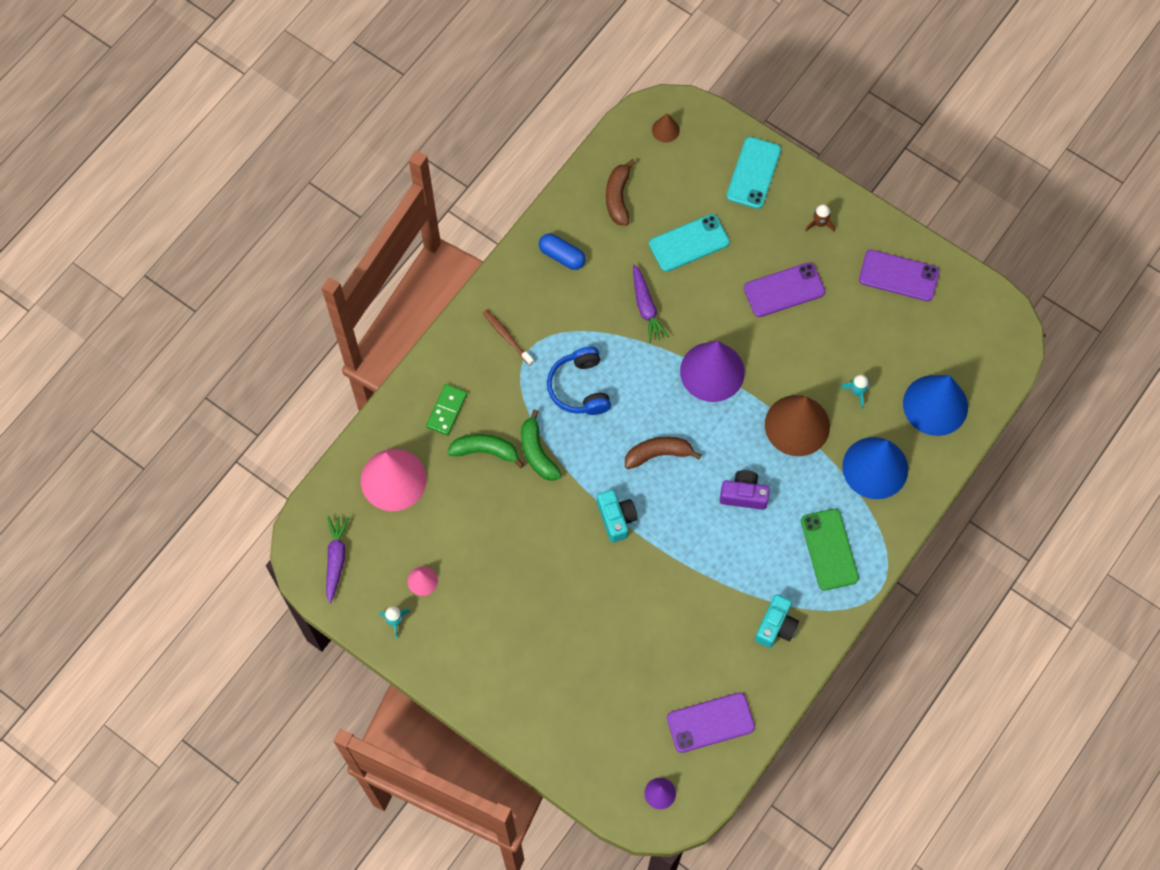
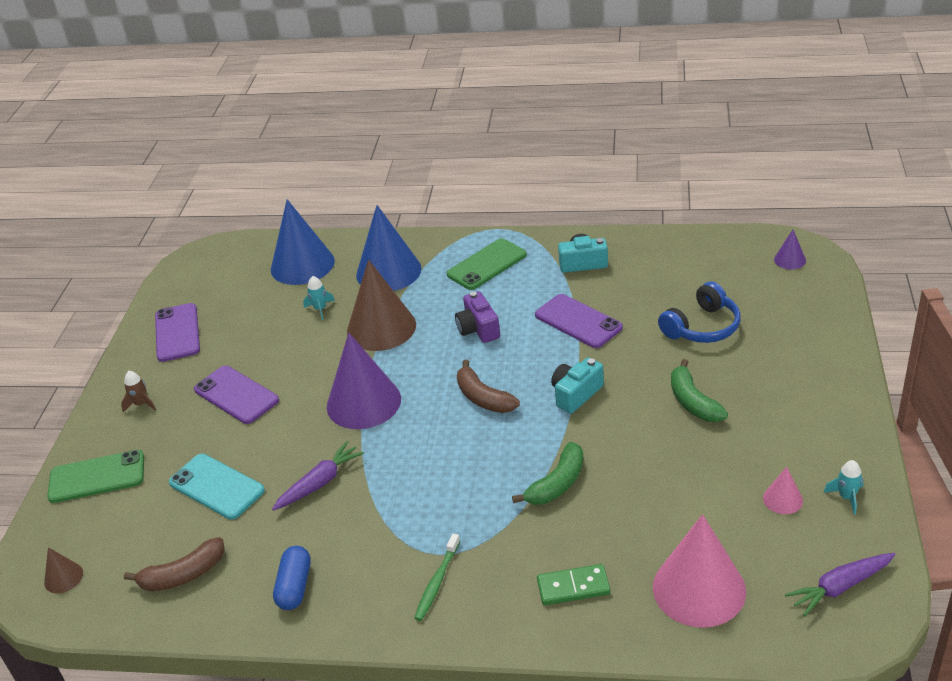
camera: 115 degrees left, 30 degrees down
green banana [448,434,524,468] -> green banana moved to [671,359,728,422]
brown toothbrush [483,310,534,366] -> green toothbrush [414,534,460,621]
blue headphones [547,347,611,415] -> blue headphones moved to [658,281,741,343]
purple phone [667,693,755,753] -> purple phone moved to [535,294,623,348]
turquoise phone [726,137,781,209] -> green phone [47,450,144,503]

